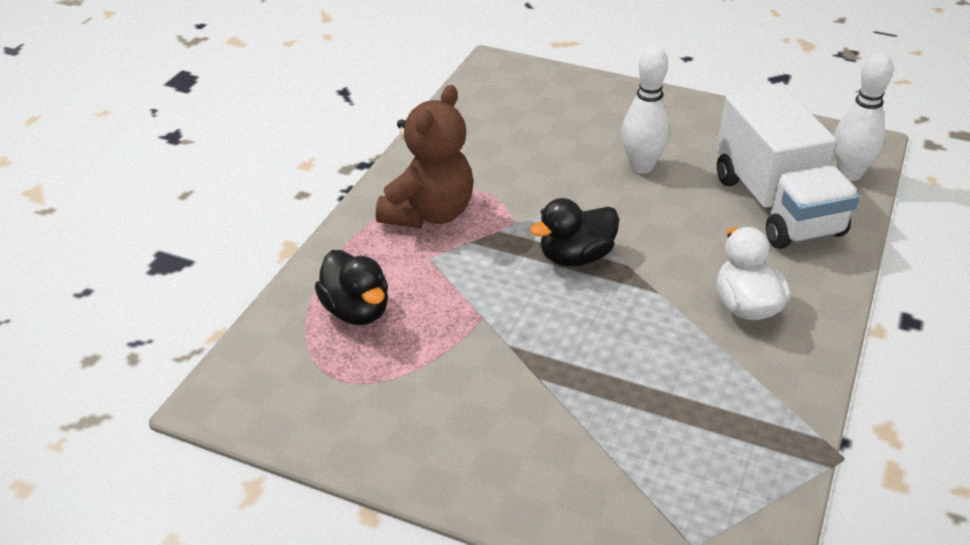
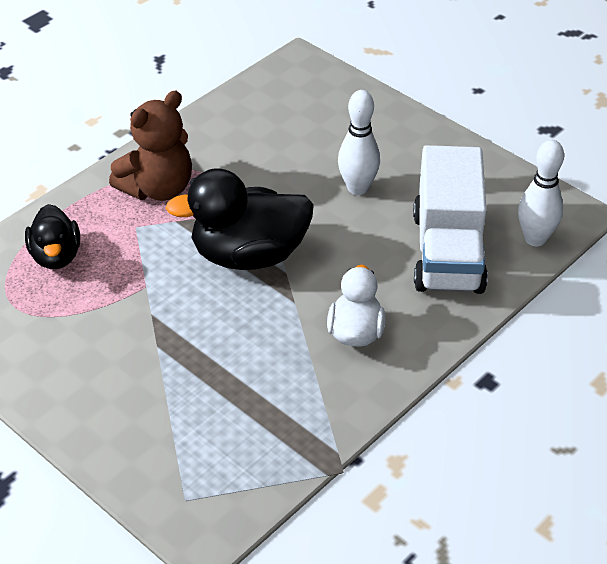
camera: 20 degrees right, 5 degrees up
black duck [530,198,619,267] -> black duck [166,168,314,270], size x1.69

